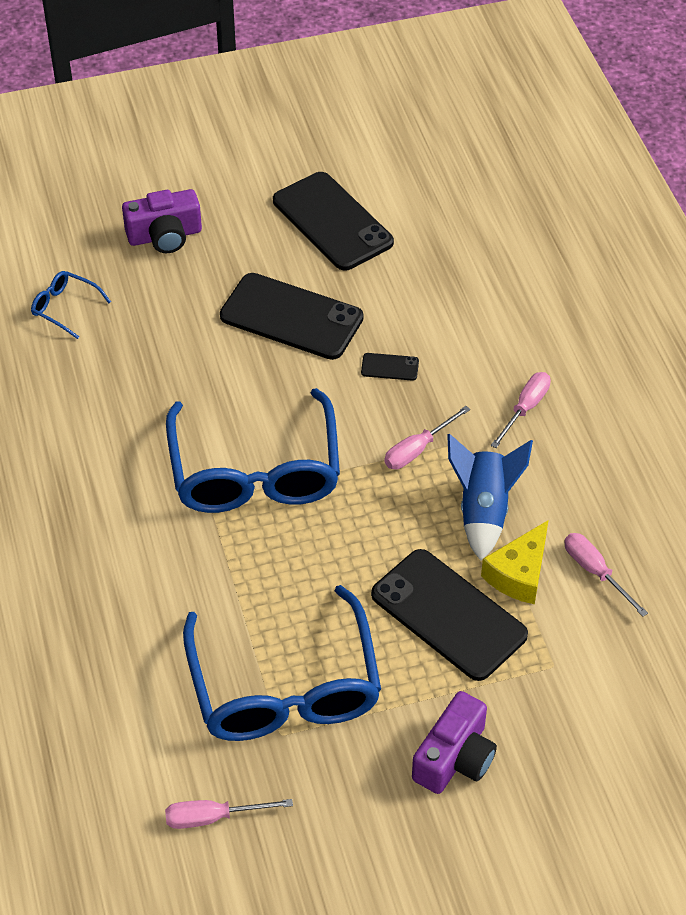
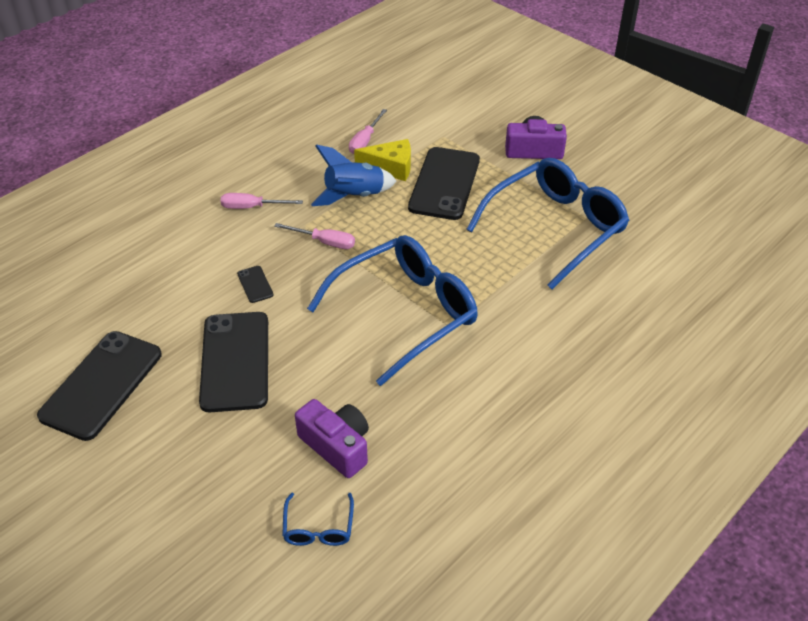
camera: 120 degrees left, 5 degrees down
purple camera [122,189,202,253] -> purple camera moved to [295,399,369,478]
pink screwdriver [165,799,293,829] -> none

